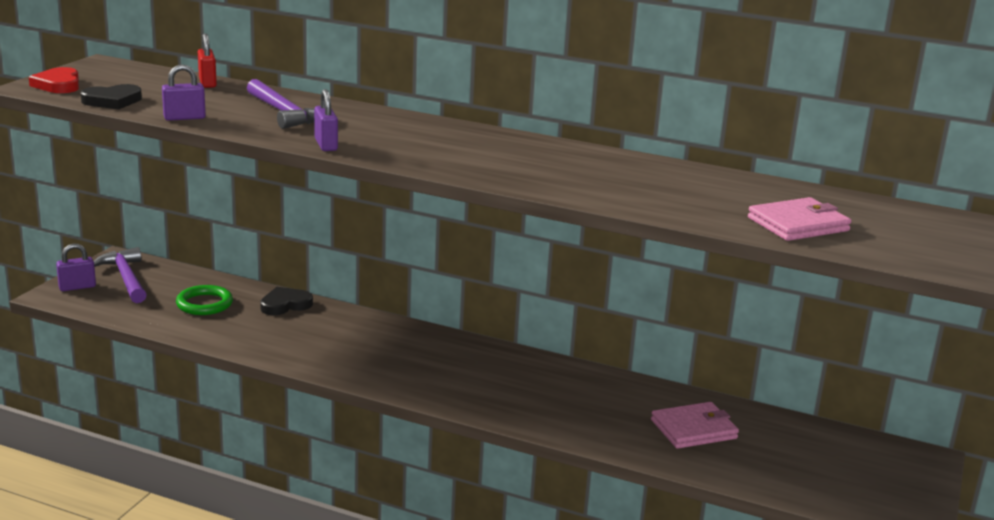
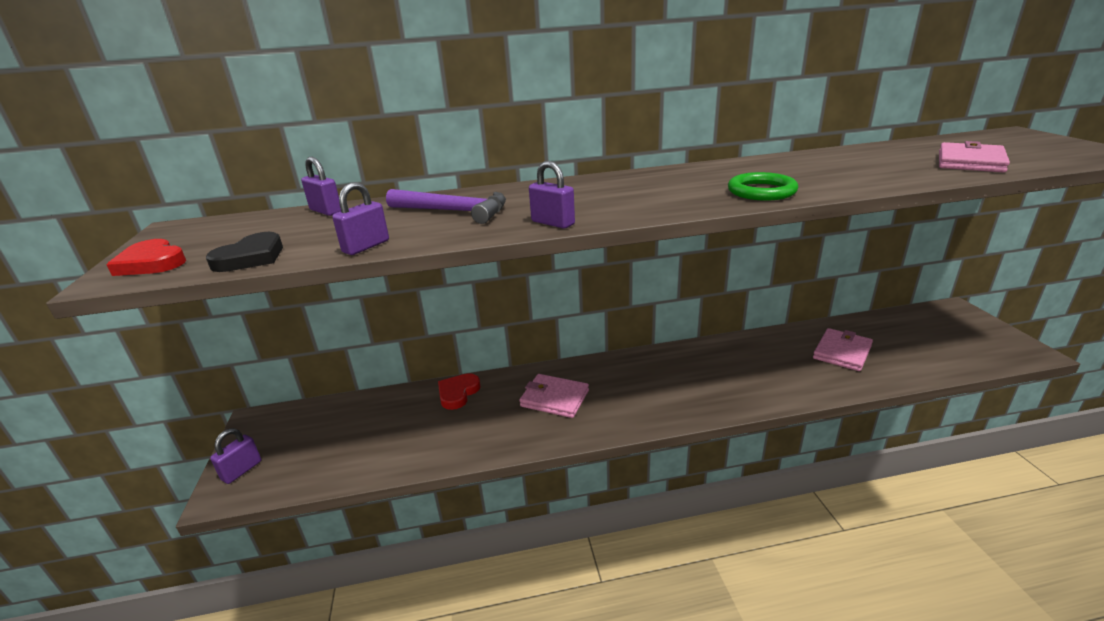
camera: 30 degrees left, 5 degrees up
purple hammer [94,247,147,303] -> none
green ring [176,285,233,315] -> green ring moved to [728,172,798,201]
red padlock [198,33,217,88] -> purple padlock [301,156,341,216]
black heart [260,287,313,315] -> red heart [438,373,481,410]
none -> pink wallet [519,374,589,418]

